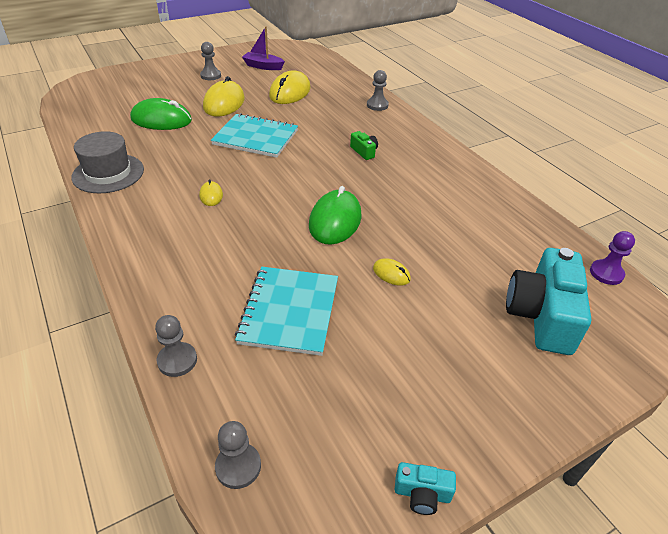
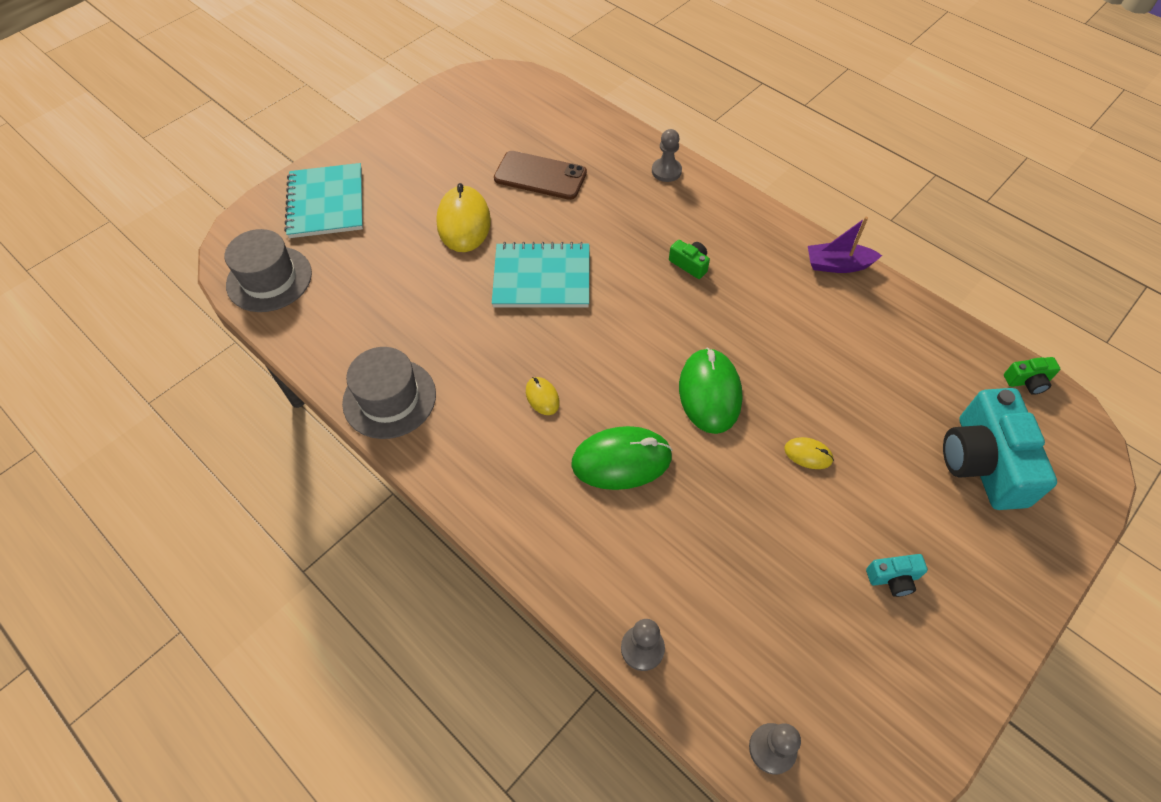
camera: 15 degrees left, 15 degrees up
green mouse [130,98,192,130] -> green mouse moved to [571,426,672,490]
grey pawn [200,42,221,80] -> none
turquoise notebook [235,267,338,356] -> turquoise notebook moved to [284,163,363,238]
purple boat [242,26,285,70] -> purple boat moved to [808,217,882,273]
yellow mouse [269,70,311,104] -> brown phone [494,151,587,200]
turquoise camera [395,462,456,515] -> turquoise camera moved to [866,554,928,597]
purple pawn [590,231,635,285] -> green camera [1004,357,1060,395]
none -> grey hat [225,229,312,312]

